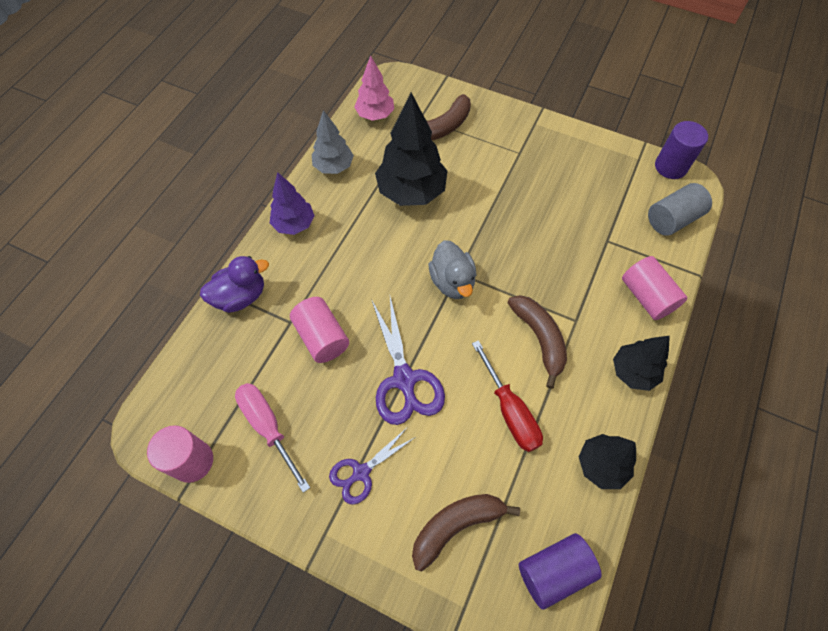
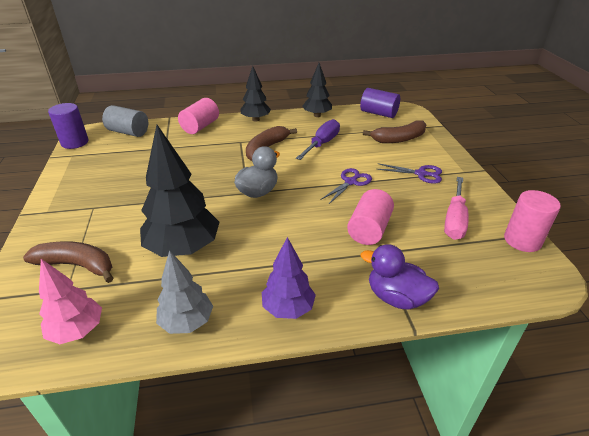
camera: 125 degrees left, 25 degrees down
purple scissors [371,297,445,425] -> purple scissors [320,168,372,204], size x0.62
brown banana [412,494,520,571] -> brown banana turned 45 degrees counterclockwise [363,120,427,143]
red screwdriver [472,340,543,452] -> purple screwdriver [296,119,340,160]

